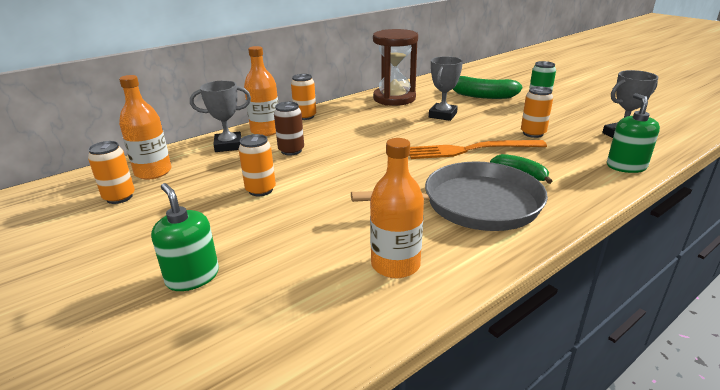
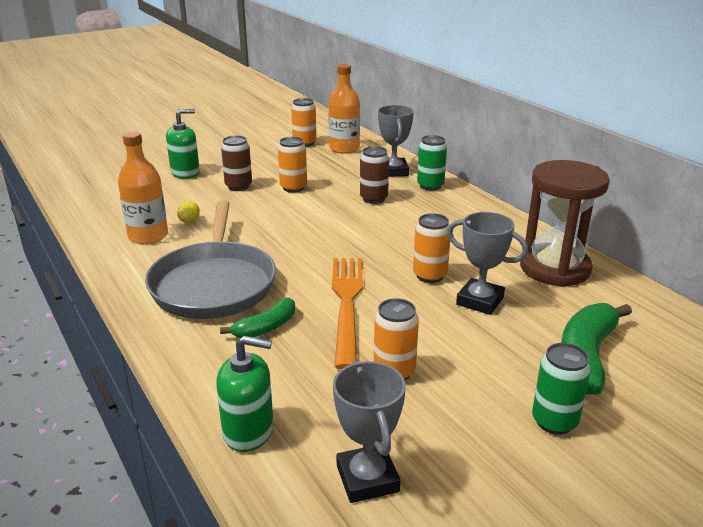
camera: 95 degrees right, 0 degrees up
orange bottle [244,46,278,136] -> green can [417,135,447,191]
orange can [291,74,316,120] -> orange can moved to [413,213,450,283]
none -> yellow lemon [177,201,200,223]
none -> brown can [221,136,252,191]

